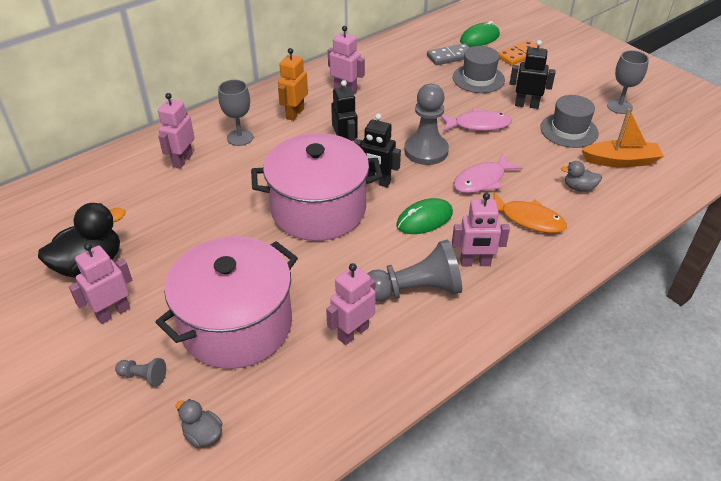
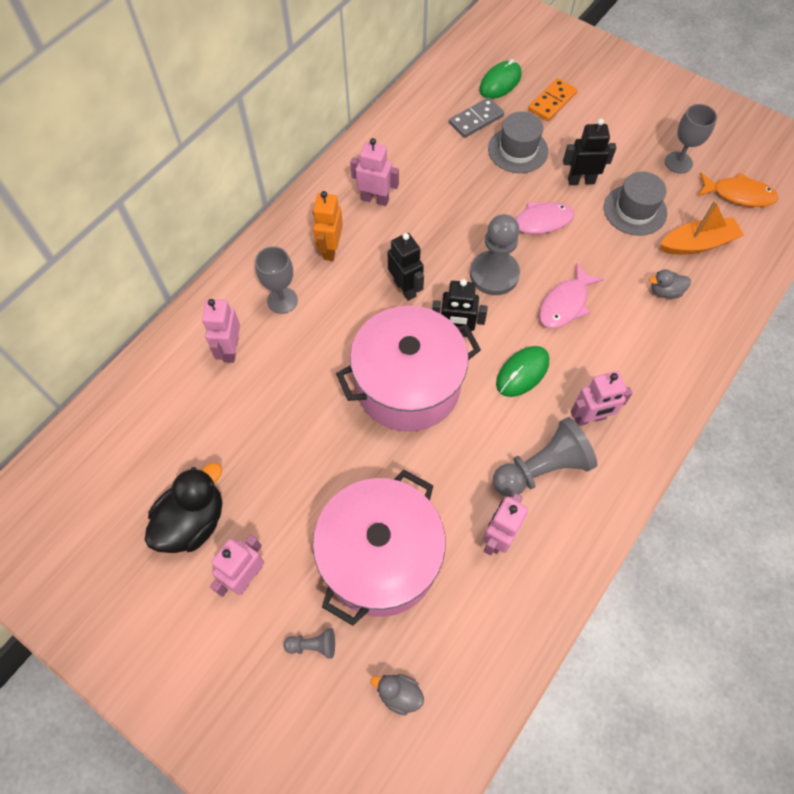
camera: 15 degrees left, 20 degrees up
orange fish [494,192,567,233] -> orange fish moved to [698,172,778,207]

